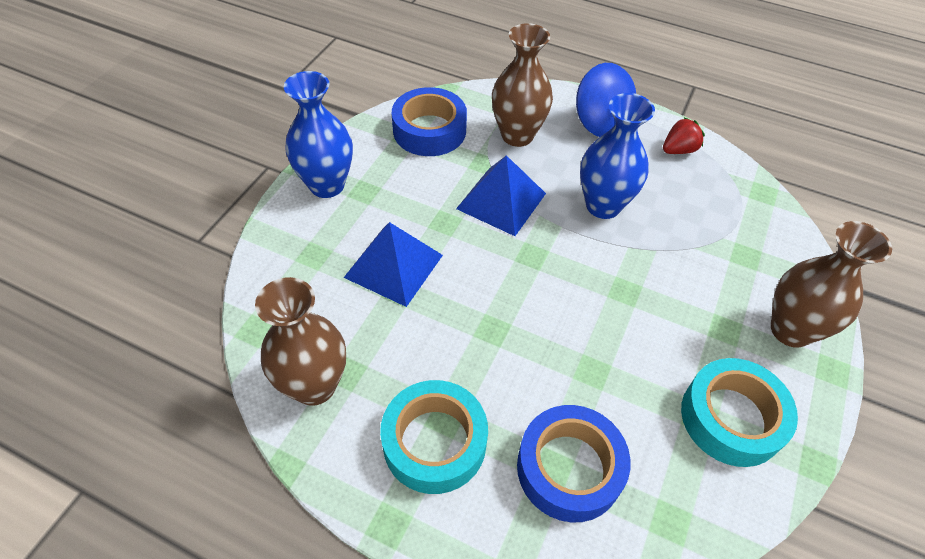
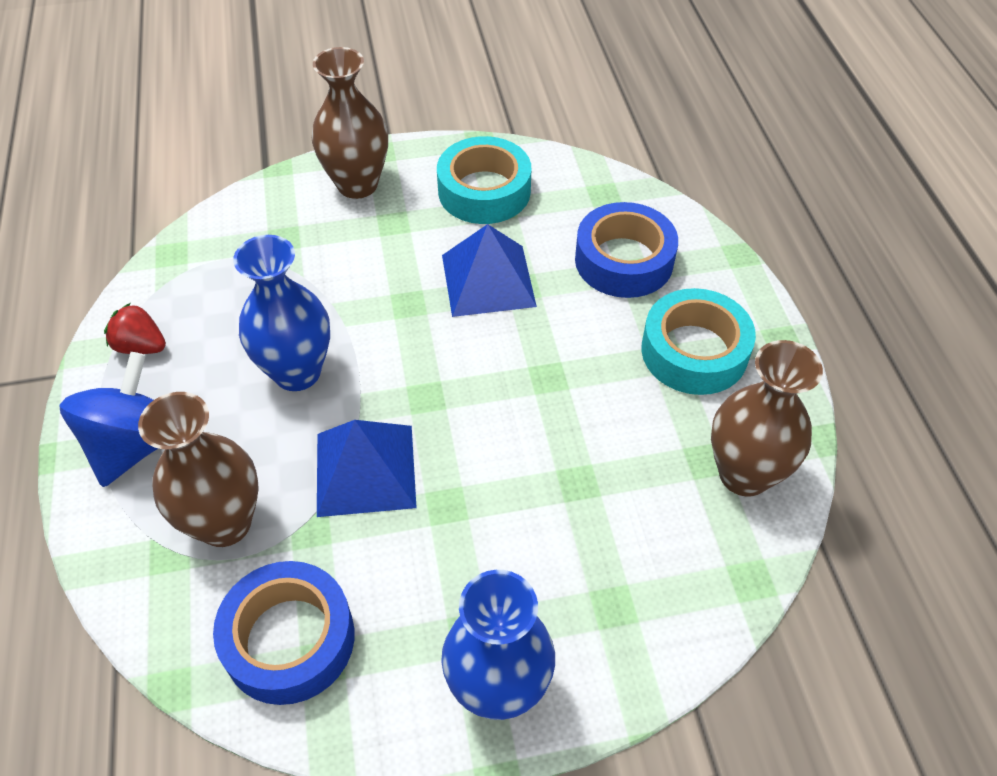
camera: 125 degrees left, 0 degrees up
blue pyramid [344,222,443,307] -> blue pyramid moved to [442,224,537,317]

